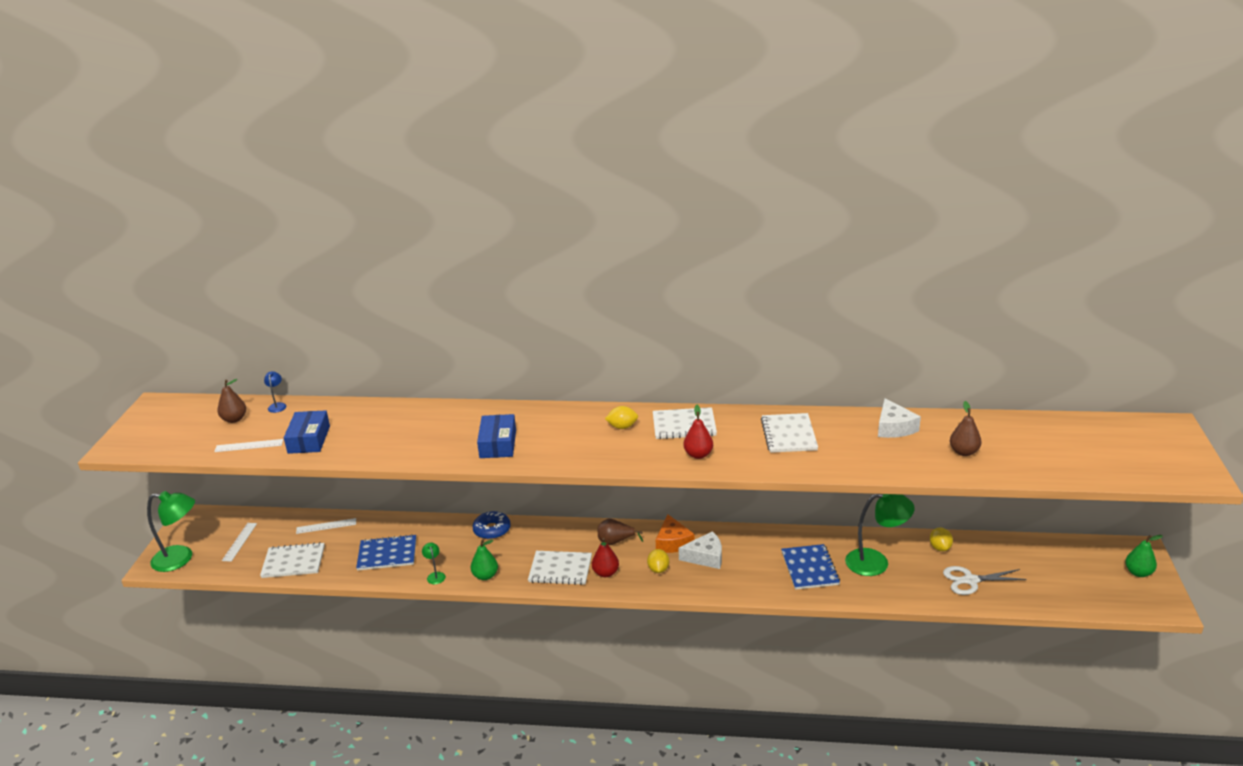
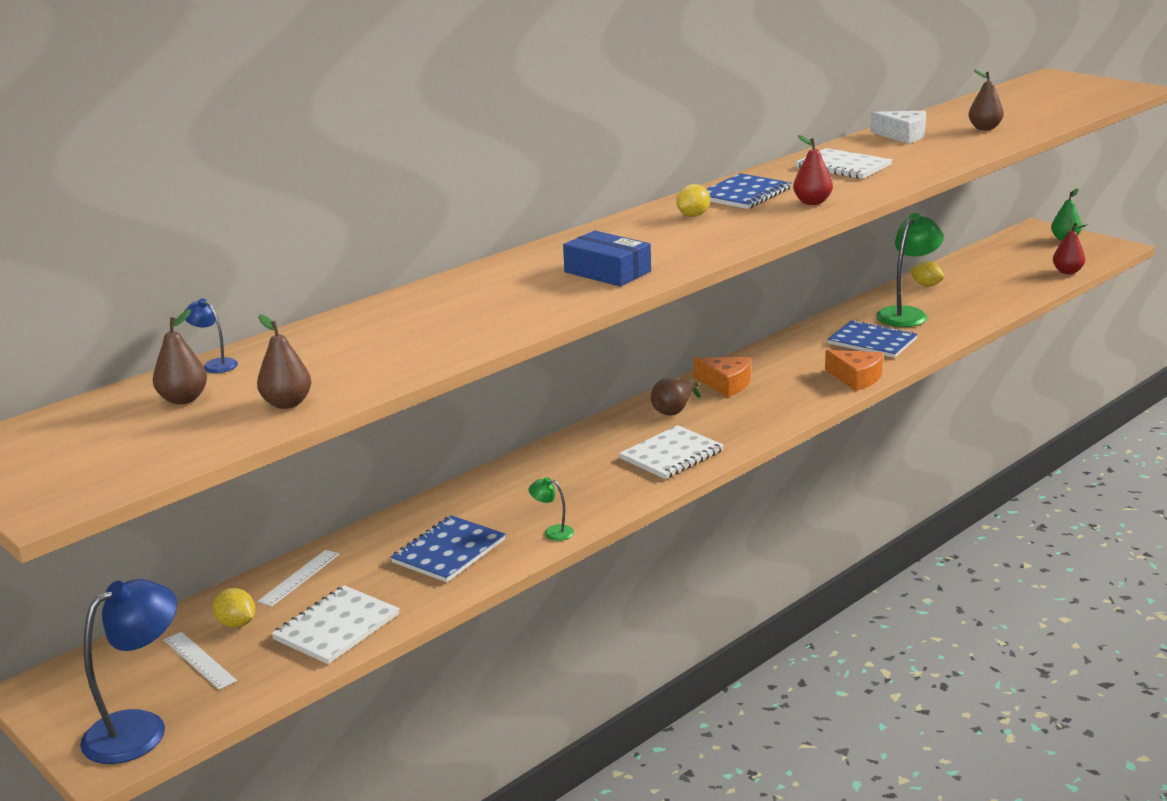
camera: 50 degrees left, 5 degrees down
green lamp [147,491,195,572] -> blue lamp [80,579,177,764]
white ruler [214,439,283,452] -> brown pear [257,314,311,409]
blue box [284,410,330,454] -> none
green pear [471,540,498,580] -> none
blue donut [472,511,511,539] -> none
red pear [592,538,619,577] -> red pear moved to [1053,223,1088,274]
yellow lemon [647,549,669,573] -> yellow lemon moved to [213,588,255,628]
white notebook [653,407,717,439] -> blue notebook [707,173,792,209]
white cheese [679,531,722,569] -> none
white scissors [943,566,1027,595] -> none
none -> orange cheese [825,350,883,391]

